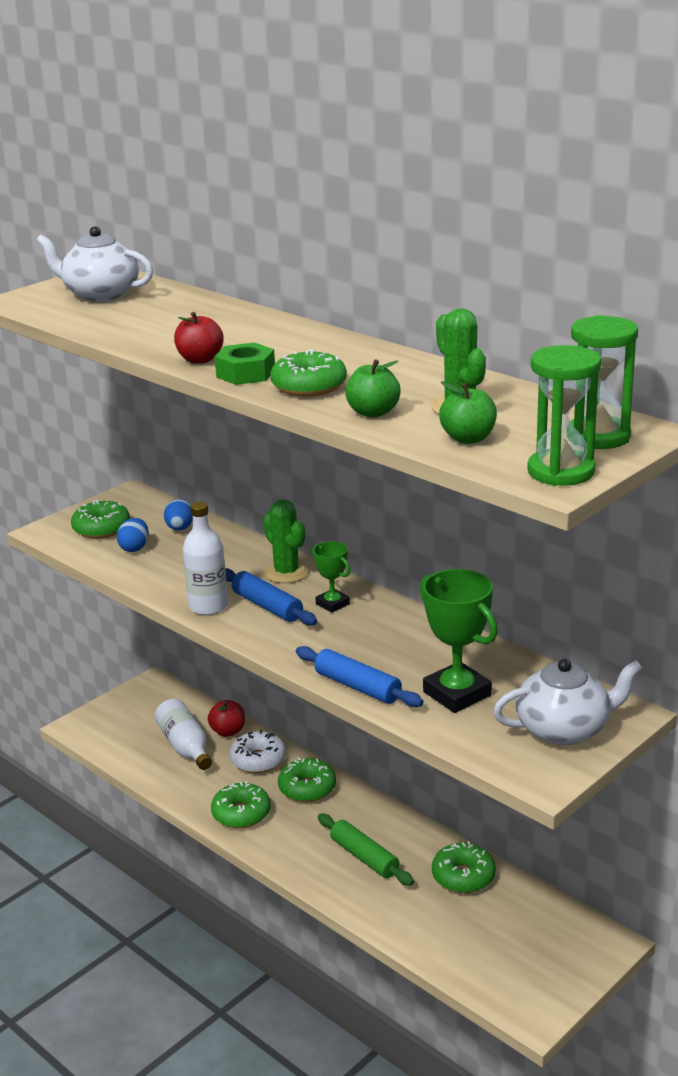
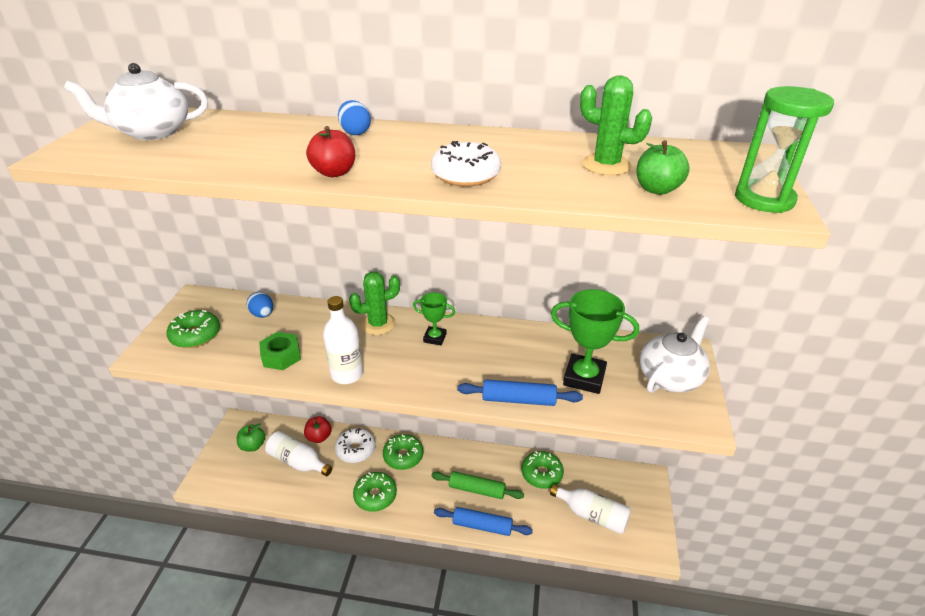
camera: 35 degrees left, 10 degrees up
blue egg [117,518,149,552] -> blue egg moved to [338,100,371,135]
green nut [215,342,275,385] -> green nut moved to [259,332,301,370]
blue rolling pin [225,568,317,626] -> blue rolling pin moved to [434,507,533,536]
green cactus [263,499,309,583] -> green cactus turned 45 degrees counterclockwise [349,272,400,335]
green donut [270,349,347,397] -> white donut [431,141,501,187]
green apple [345,359,401,418] -> green apple moved to [237,423,265,451]
green hourglass [570,315,638,449] -> none
none -> white bottle [550,484,631,534]

